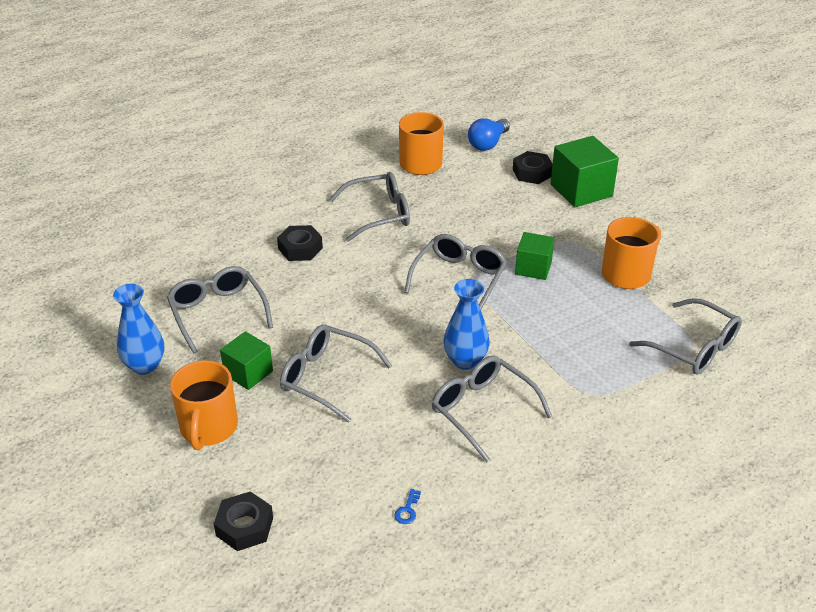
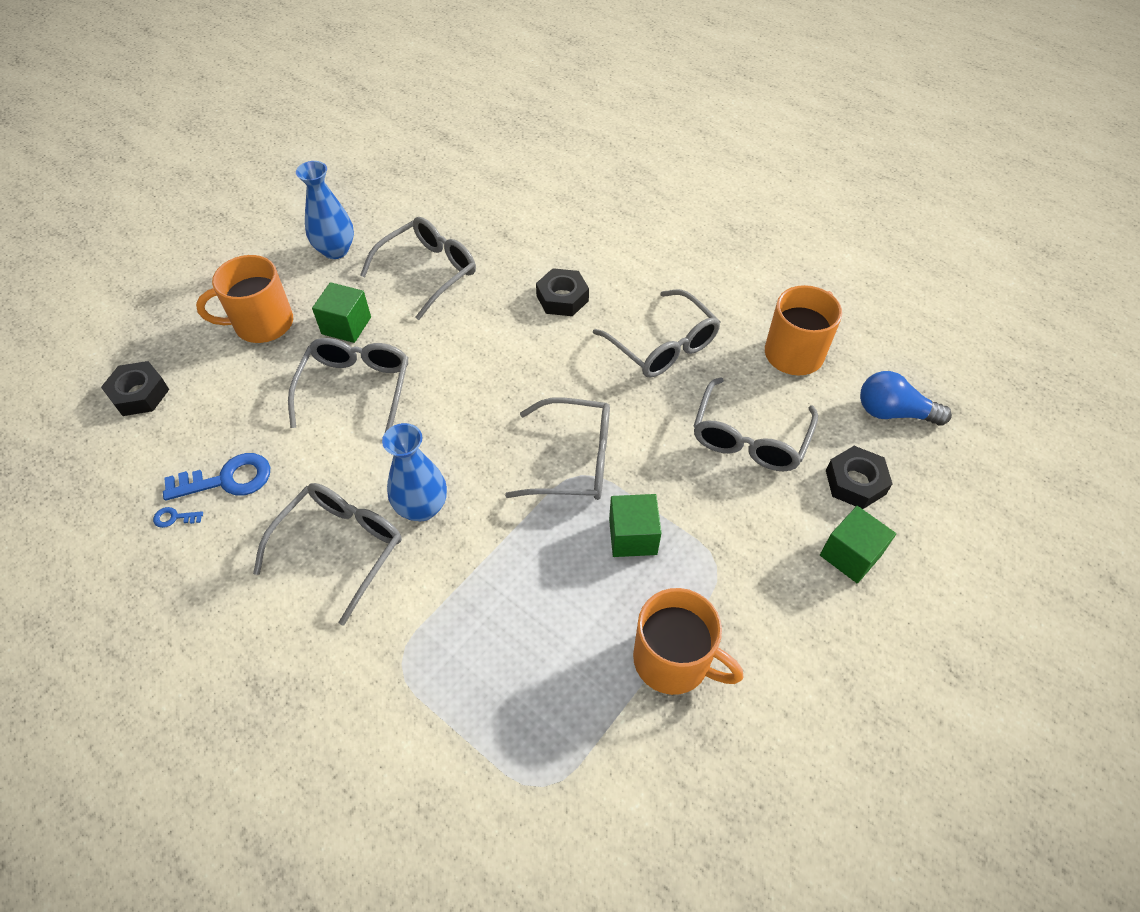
camera: 70 degrees right, 15 degrees up
green cube [550,136,619,207] -> green cube [820,506,896,583], size x0.62
grey glasses [629,298,742,375] -> grey glasses moved to [694,377,818,471]
none -> blue key [163,453,270,501]

